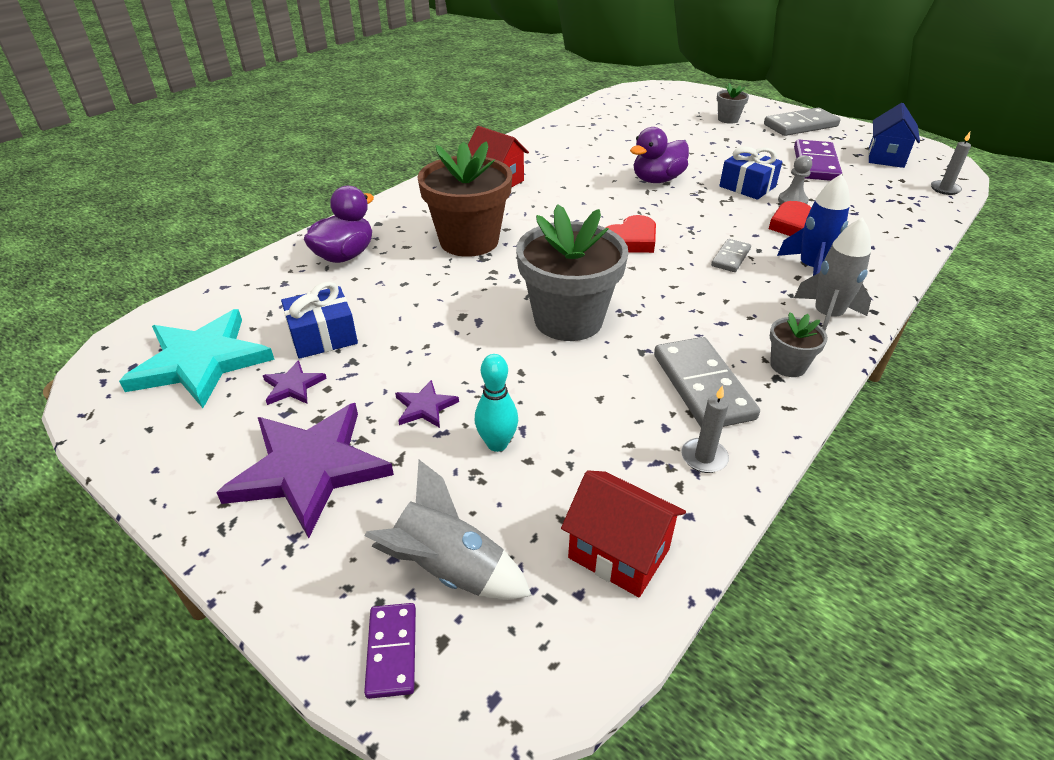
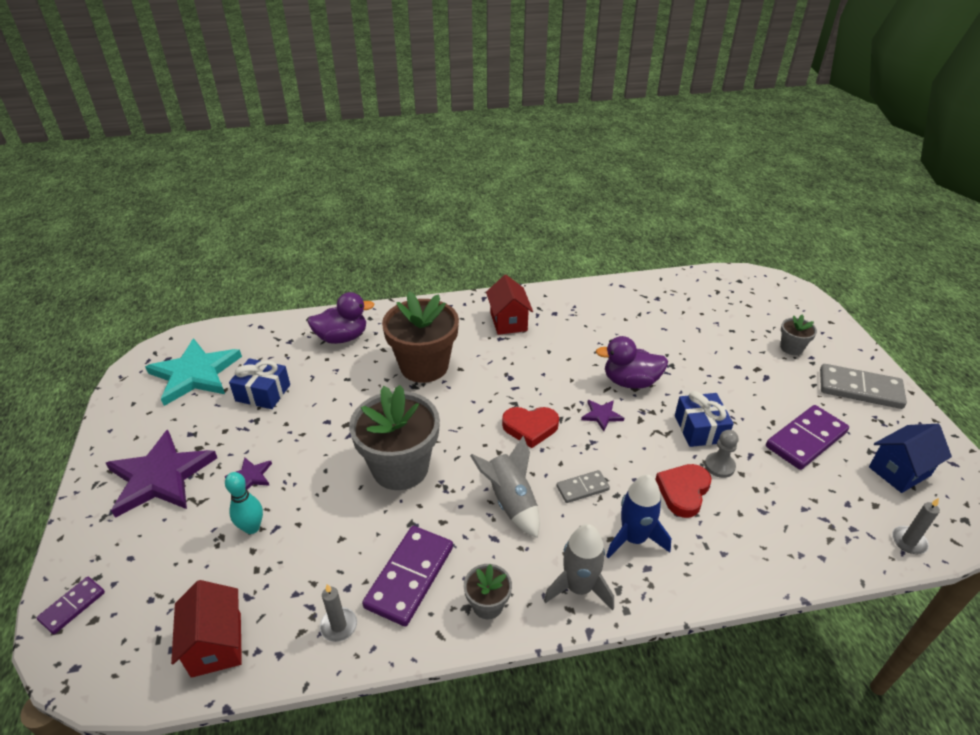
camera: 40 degrees right, 0 degrees up
purple star [263,360,327,405] -> purple star moved to [581,400,624,431]
grey rocket [365,460,532,600] -> grey rocket moved to [470,436,540,538]
grey domino [654,337,760,427] -> purple domino [362,526,453,627]

